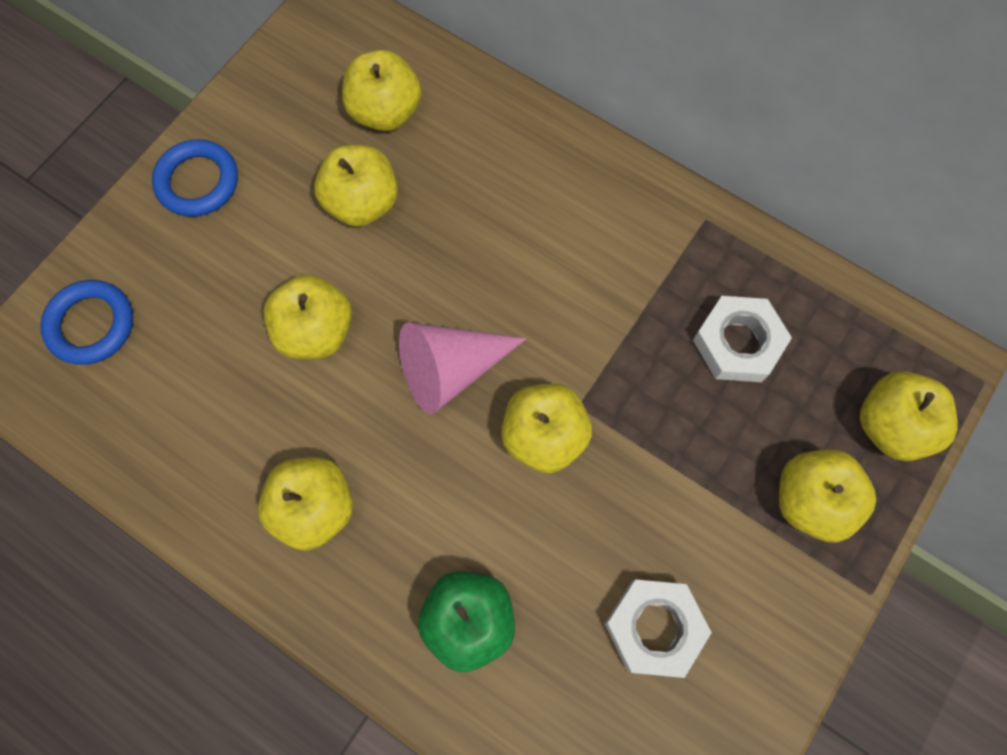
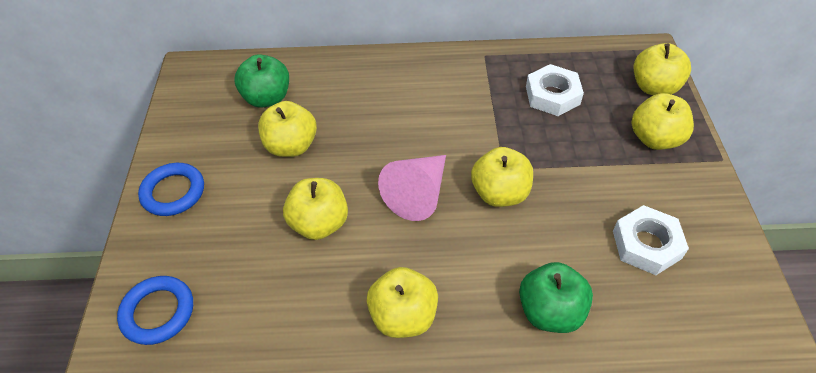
camera: 35 degrees left, 20 degrees down
yellow apple [342,50,422,131] -> green apple [234,54,289,108]

